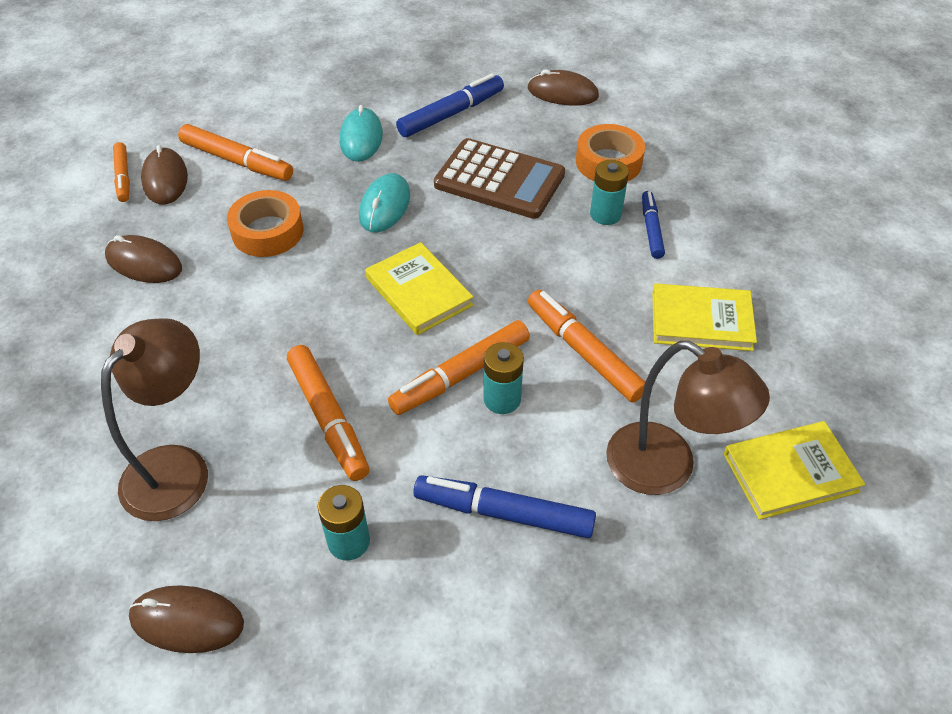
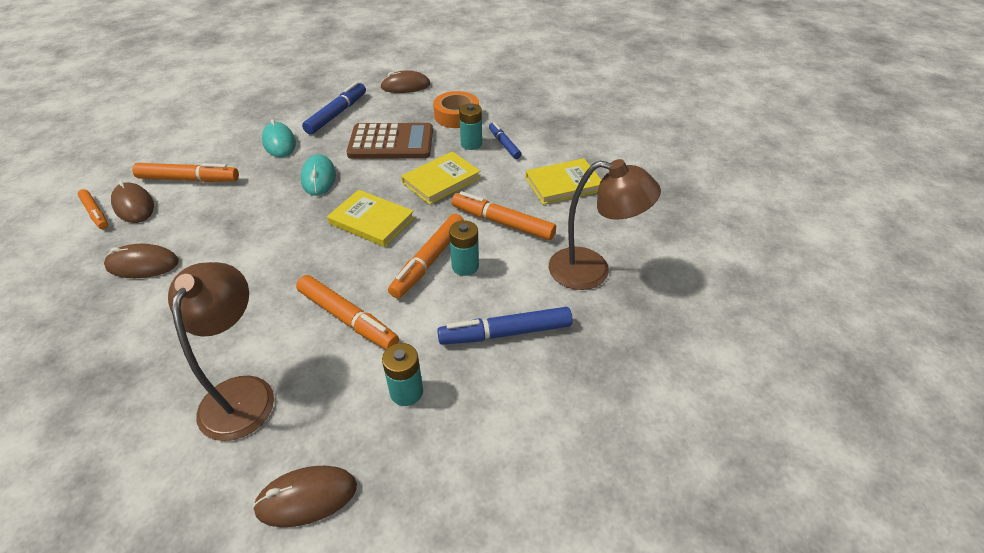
camera: 25 degrees left, 5 degrees down
orange tape [227,190,304,257] -> none
yellow book [724,421,865,520] -> yellow book moved to [401,151,481,205]

